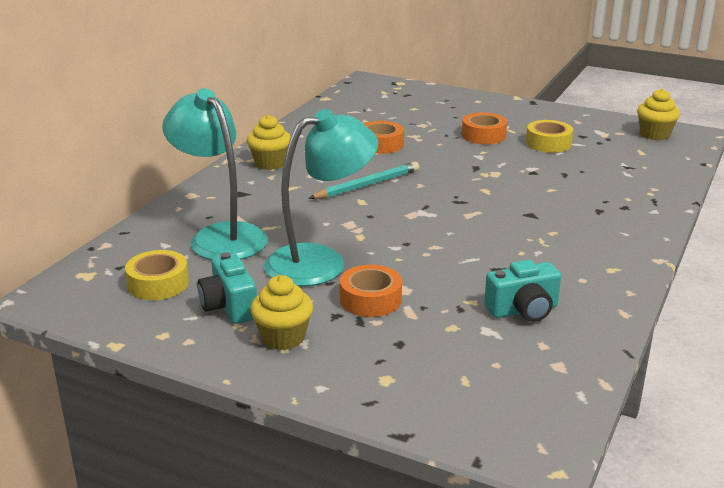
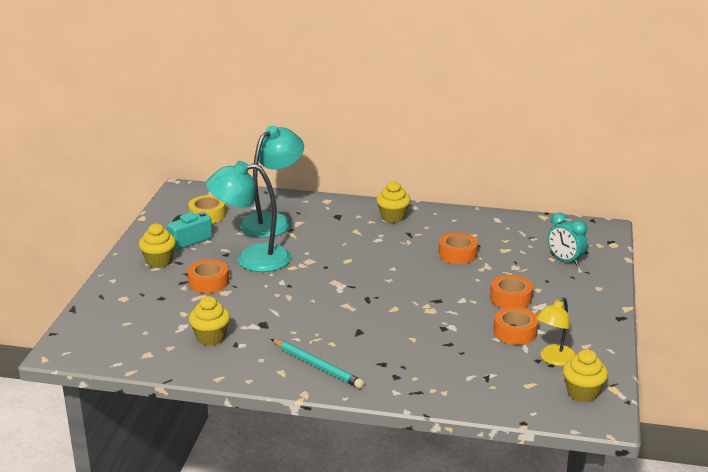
camera: 75 degrees right, 0 degrees up
turquoise lamp [264,109,378,287] -> turquoise lamp turned 135 degrees clockwise [206,161,291,272]
turquoise pencil [308,162,419,199] -> turquoise pencil moved to [271,339,364,389]
turquoise camera [484,260,561,322] -> yellow cupcake [189,296,230,346]
yellow tape [526,120,573,153] -> orange tape [493,307,538,345]
none -> yellow lamp [536,297,576,366]
none -> turquoise clock [548,212,587,266]

